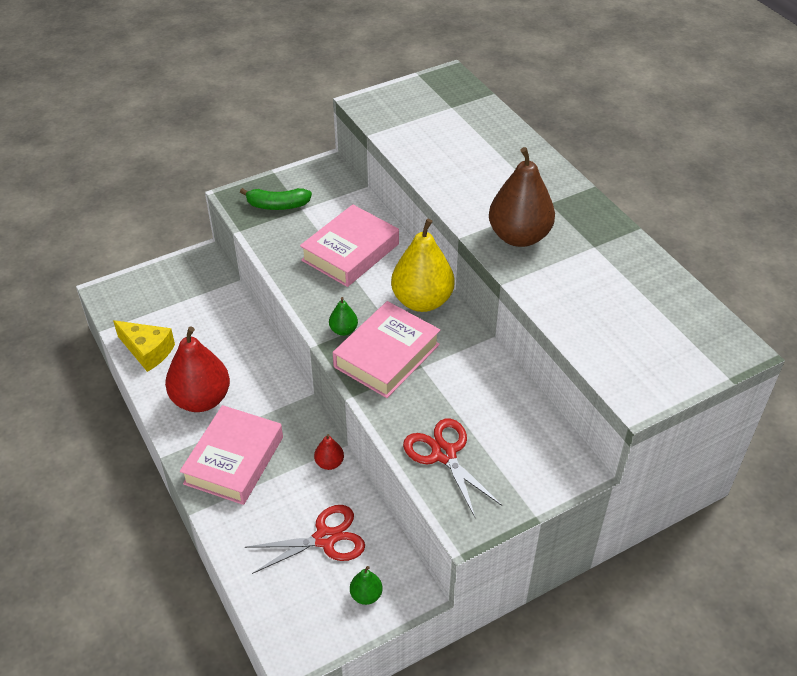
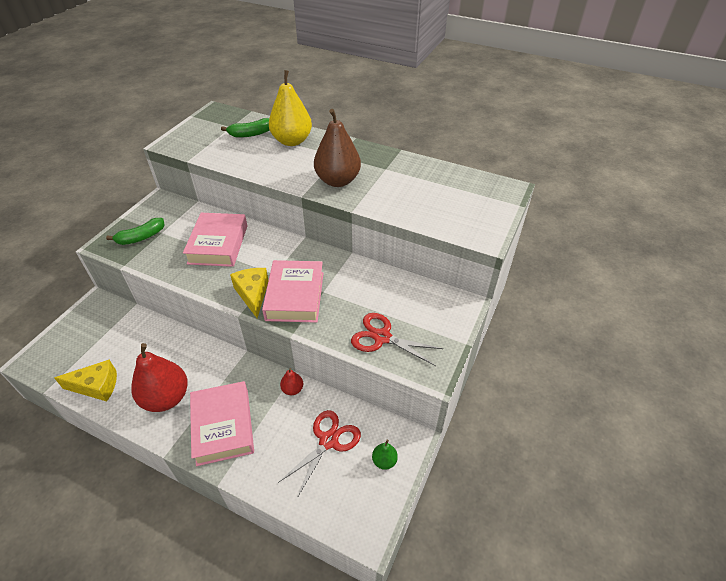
camera: 35 degrees left, 0 degrees up
green pear [329,297,358,336] -> yellow cheese [230,268,269,318]
yellow pear [391,219,455,312] -> yellow pear moved to [269,70,312,146]
none -> green banana [221,118,269,137]

